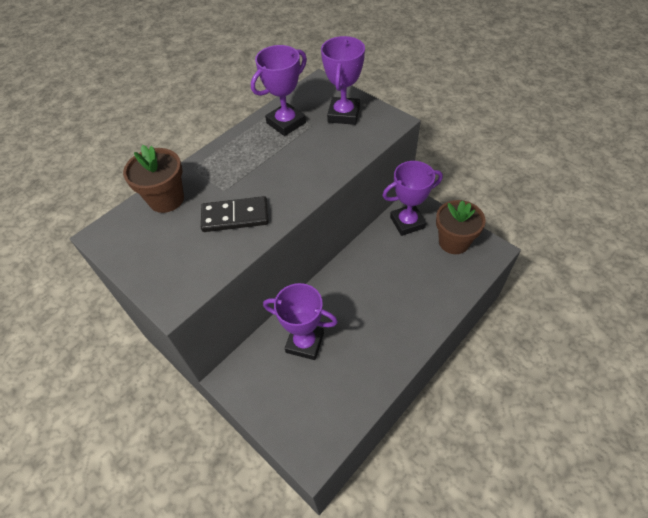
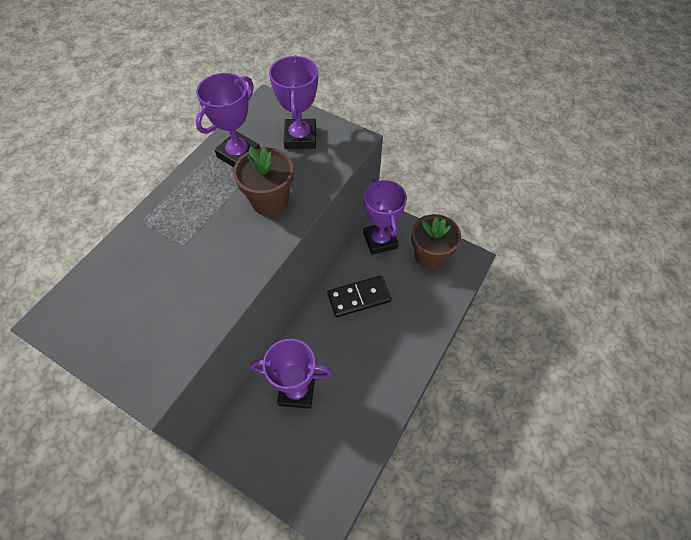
camera: 15 degrees left, 5 degrees up
brown flower pot [123,145,184,213] -> brown flower pot moved to [233,147,294,216]
black domino [201,196,269,232] -> black domino moved to [327,276,391,318]
purple trophy [382,161,443,236] -> purple trophy turned 75 degrees counterclockwise [363,178,407,255]

